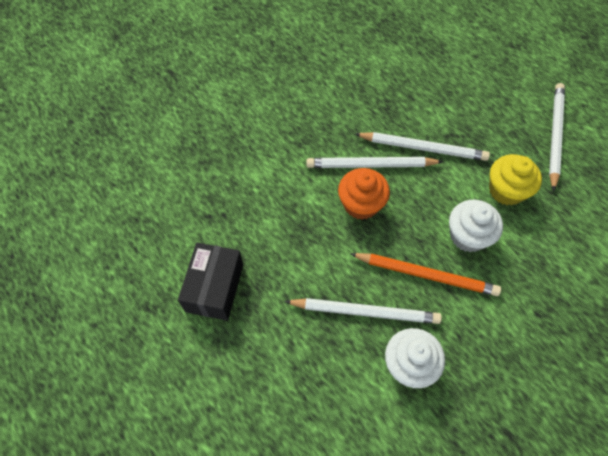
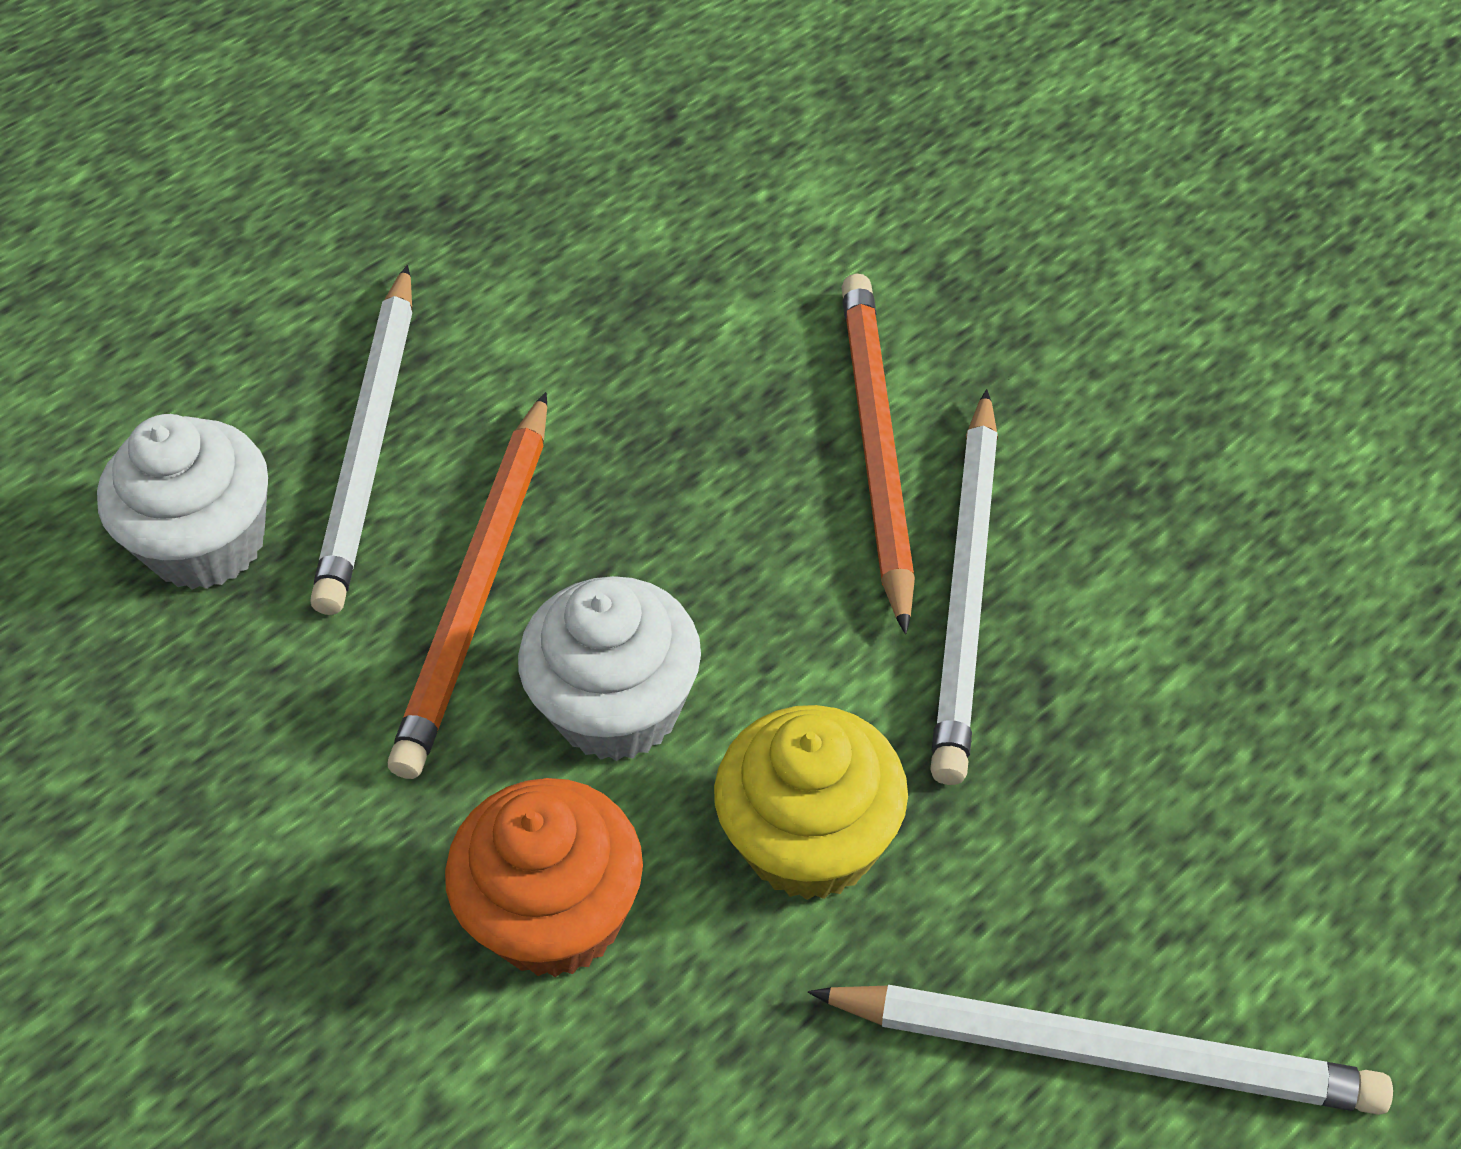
camera: 90 degrees right, 10 degrees down
black box [178,242,243,321] -> none
white pencil [306,157,444,168] -> orange pencil [841,274,915,634]
orange cupcake [338,168,390,220] -> orange cupcake moved to [445,778,643,977]

